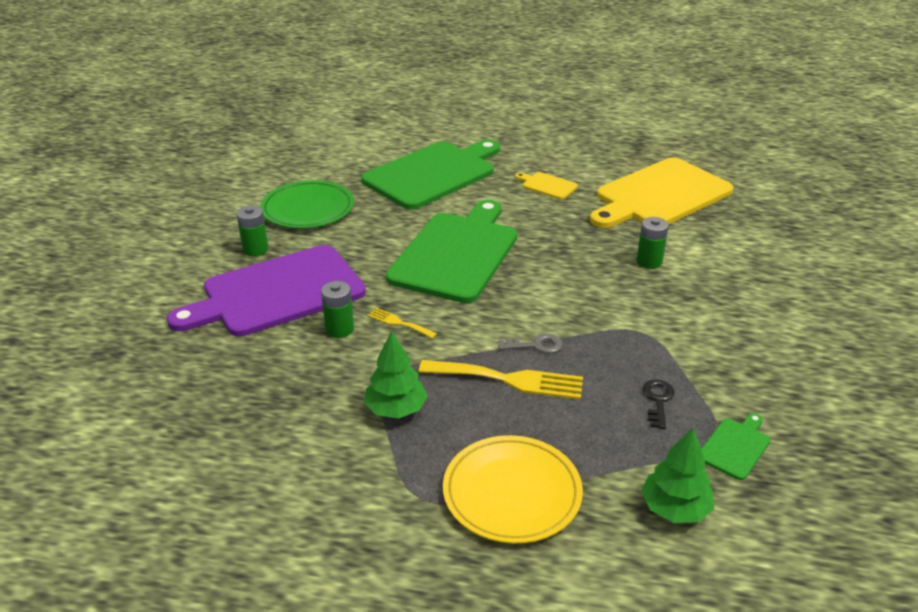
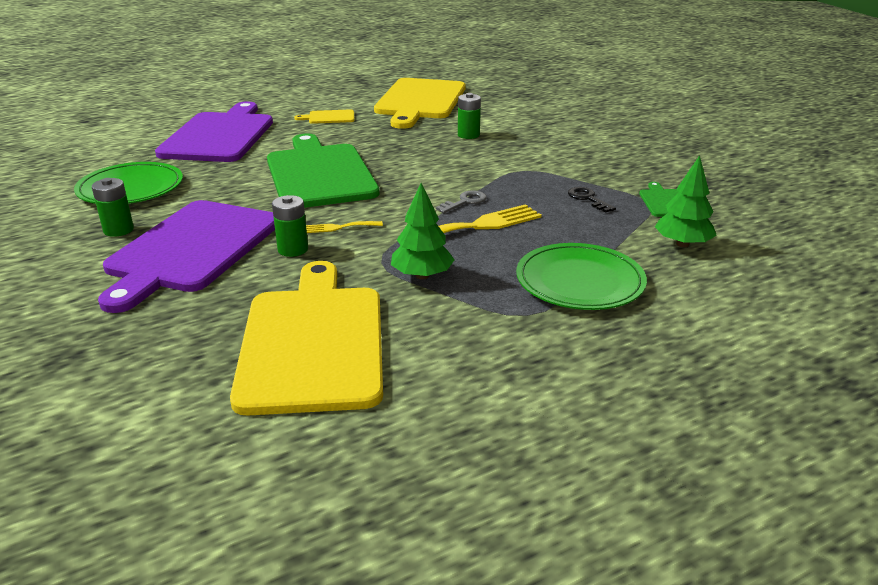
camera: 40 degrees left, 5 degrees down
green cutting board [361,140,500,210] -> purple cutting board [155,102,273,162]
yellow plate [443,435,583,544] -> green plate [516,243,647,310]
none -> yellow cutting board [230,261,383,416]

